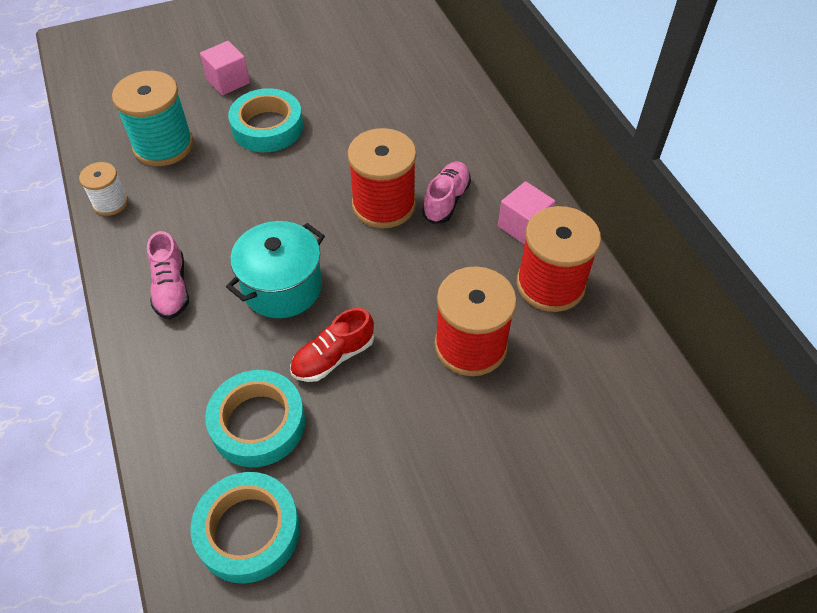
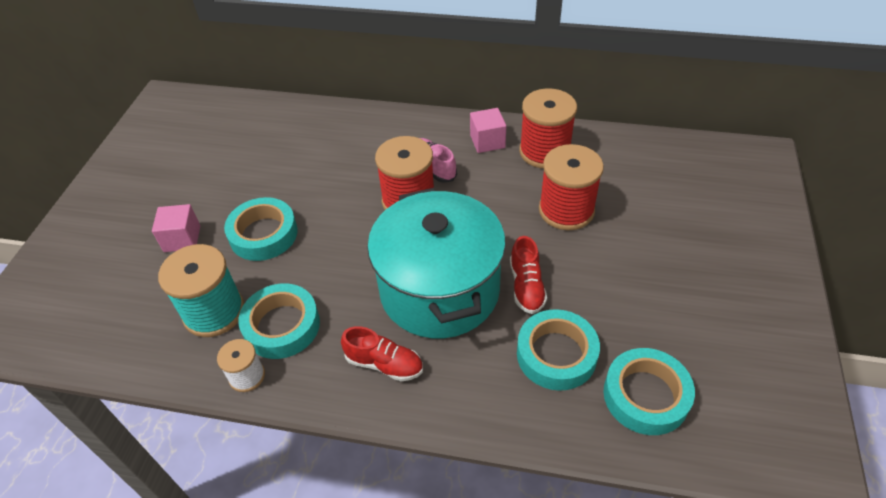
camera: 55 degrees left, 5 degrees down
pink shoe [147,231,189,319] -> red shoe [341,326,423,381]
turquoise pot [226,221,325,318] -> turquoise pot [367,188,506,338], size x1.70
none -> turquoise tape [238,283,320,359]

